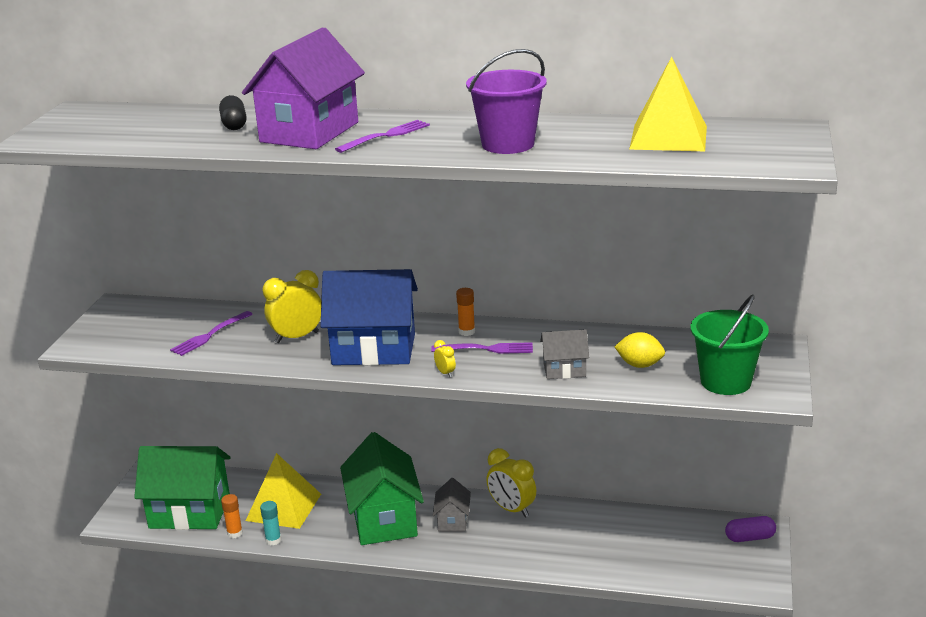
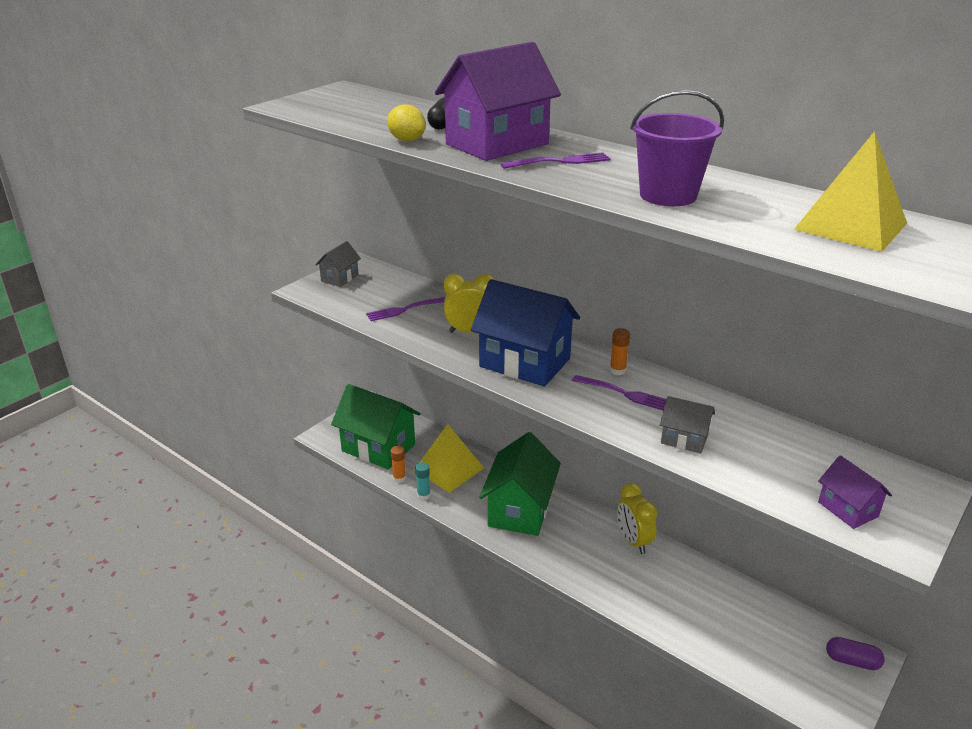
camera: 25 degrees right, 5 degrees up
grey house [433,478,471,532] -> grey house moved to [315,241,361,287]
yellow clock [434,340,456,377] -> none
yellow lemon [614,332,665,368] -> yellow lemon moved to [387,104,426,141]
green bucket [690,294,769,395] -> purple house [818,455,892,529]

